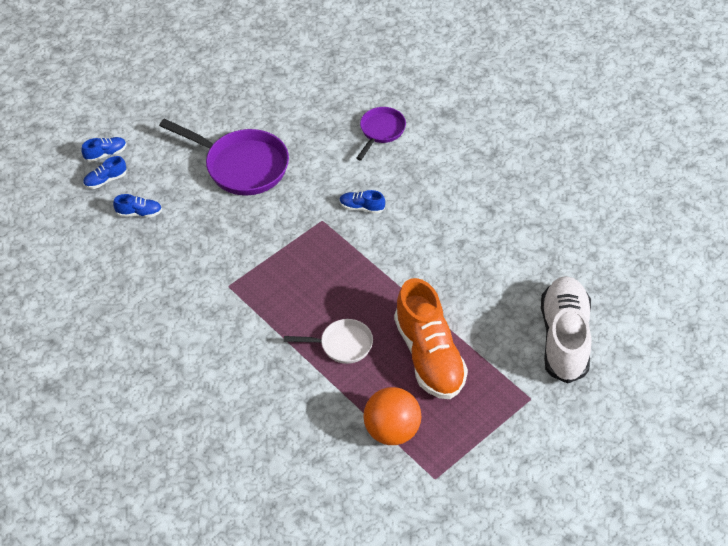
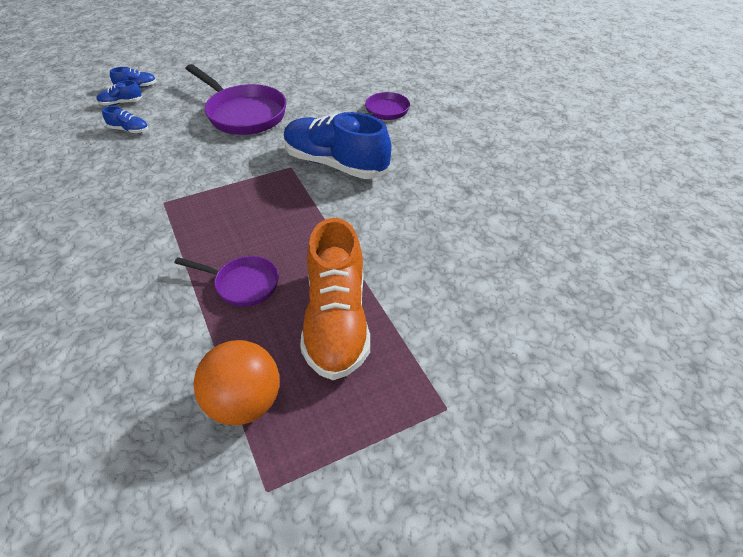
camera: 15 degrees right, 5 degrees down
white pan [284,319,373,364] -> purple pan [174,256,279,307]
blue shoe [339,190,385,214] -> blue shoe [284,112,391,179], size x2.42
white shoe [541,276,592,384] -> none

